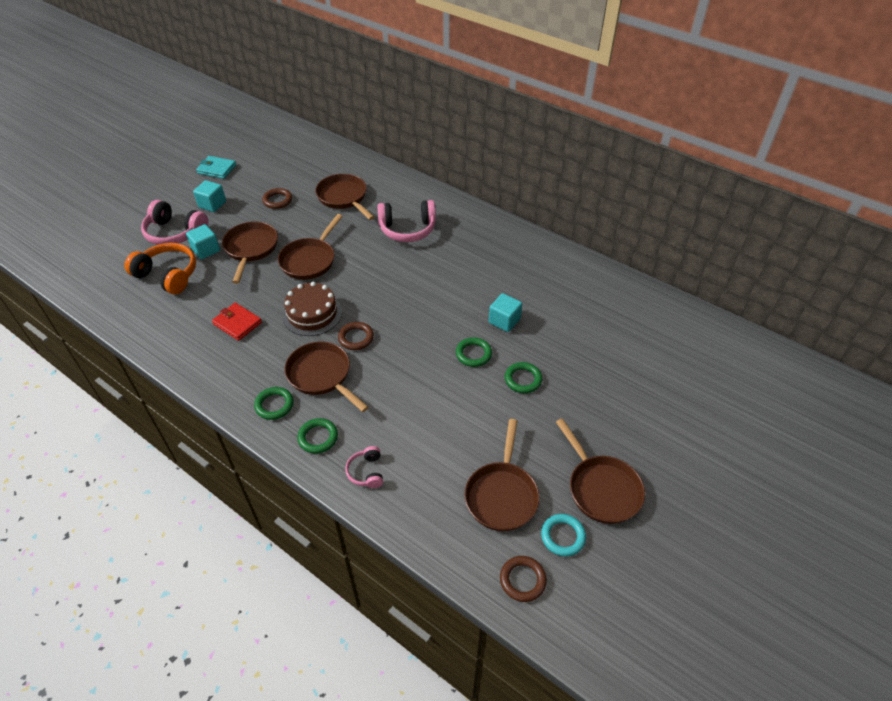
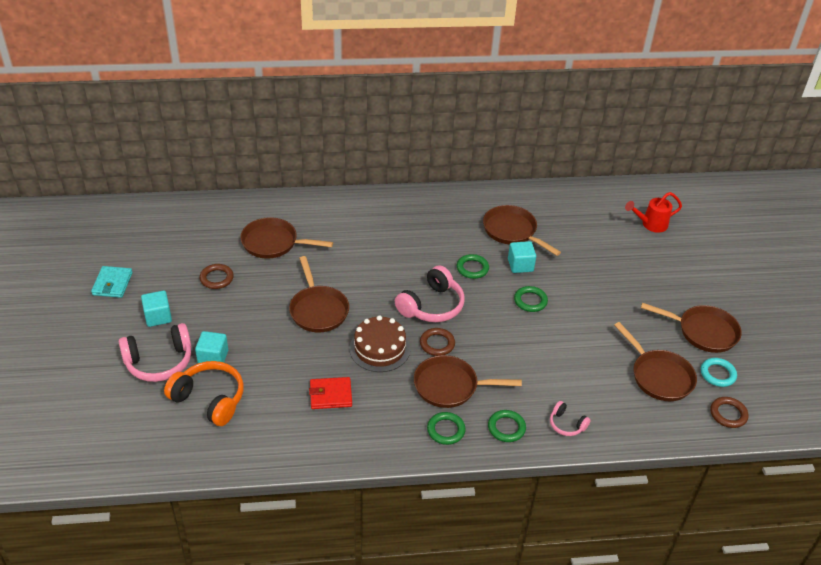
camera: 45 degrees left, 5 degrees down
orange headphones [124,243,196,295] -> orange headphones turned 45 degrees clockwise [164,361,244,426]
turquoise wallet [196,156,236,179] -> turquoise wallet turned 60 degrees counterclockwise [91,266,133,298]
brown pan [222,221,278,284] -> brown pan moved to [483,205,561,256]
pink headphones [377,200,436,242] -> pink headphones moved to [395,265,465,322]
green ring [505,362,542,393] -> green ring moved to [457,254,489,279]
none -> red watering can [625,192,682,233]

